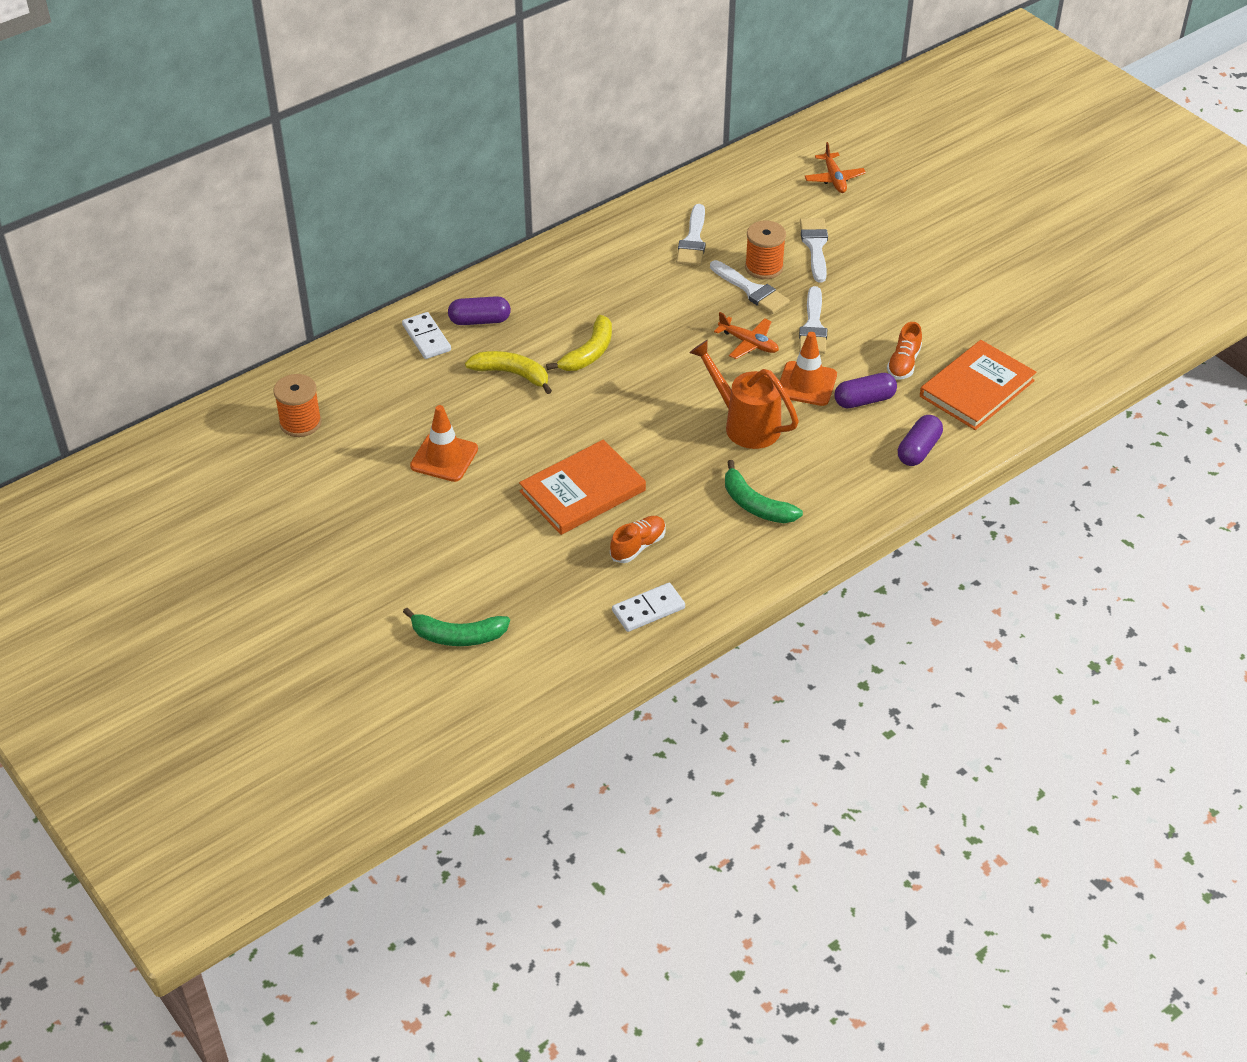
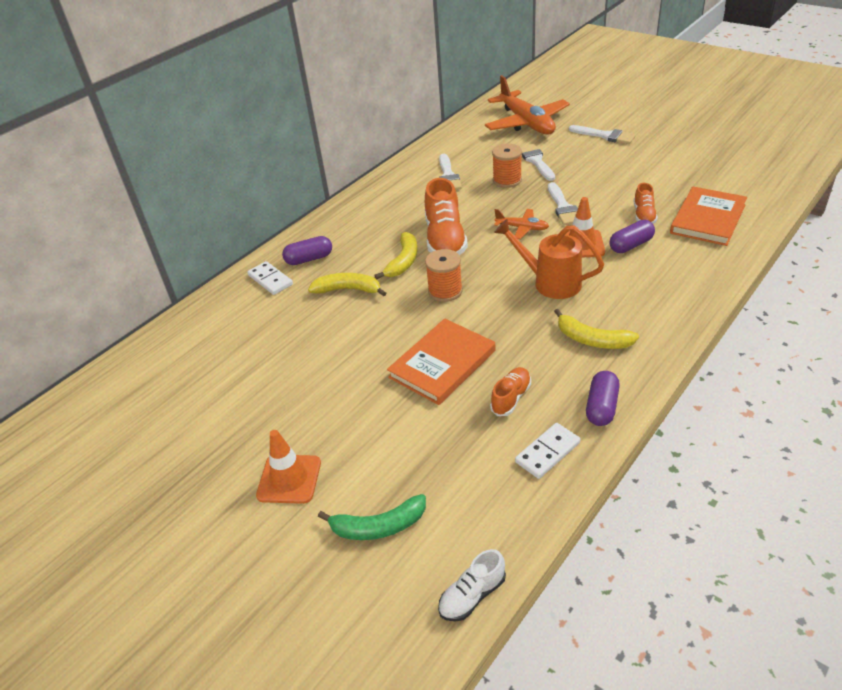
camera: 10 degrees left, 5 degrees down
orange spool [273,374,322,437] -> orange spool moved to [425,249,463,302]
orange traffic cone [410,405,478,482] -> orange traffic cone moved to [256,430,321,504]
white brush [710,260,790,314] -> white brush moved to [569,125,636,144]
green banana [725,460,803,523] -> yellow banana [554,309,639,349]
orange plane [805,142,866,193] -> orange plane [485,75,570,135], size x2.12
purple capsule [898,415,943,466] -> purple capsule moved to [586,371,620,426]
none -> orange shoe [425,178,468,255]
none -> white shoe [438,549,506,621]

